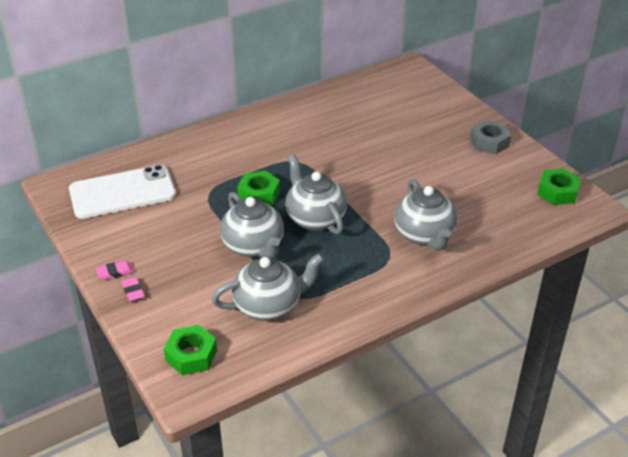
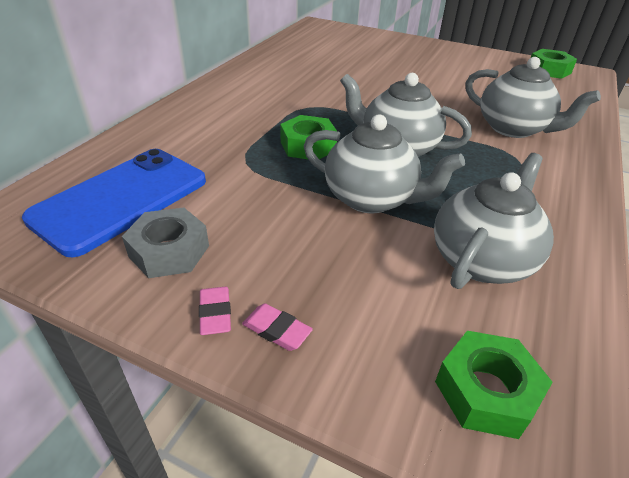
camera: 35 degrees left, 0 degrees up
white phone [69,165,176,219] -> blue phone [22,149,206,257]
pink eraser [96,260,134,280] -> pink eraser turned 45 degrees counterclockwise [199,287,231,335]
grey nut [470,120,511,154] -> grey nut moved to [122,208,209,278]

